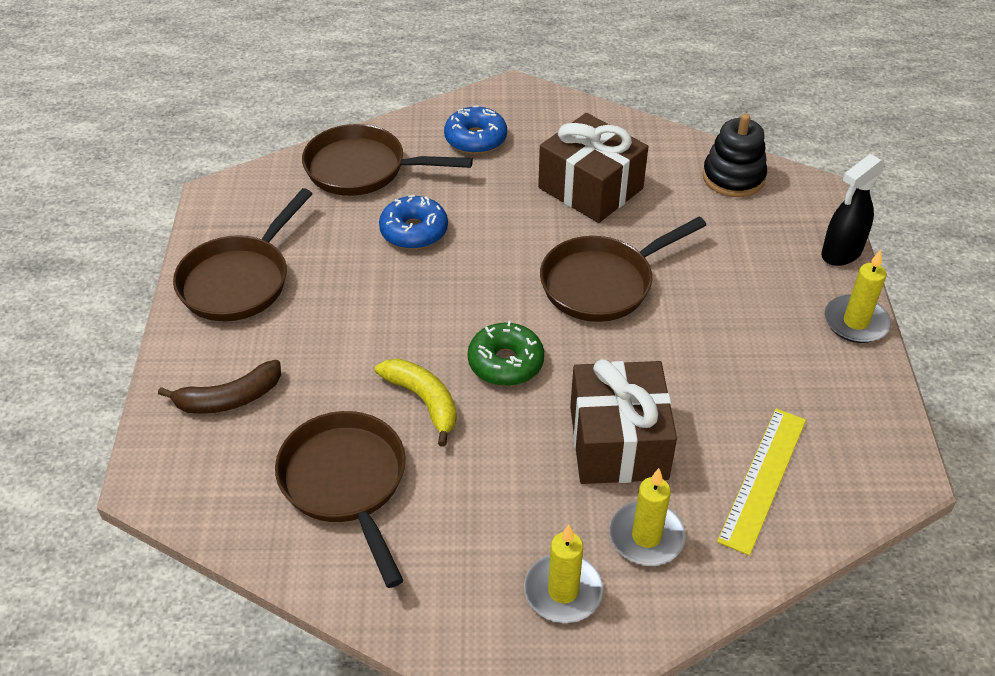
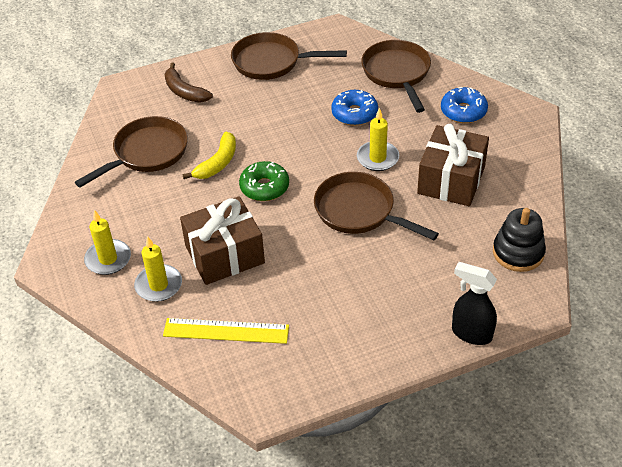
camera: 70 degrees right, 0 degrees up
yellow candle [824,250,891,343] -> yellow candle moved to [357,108,399,171]

